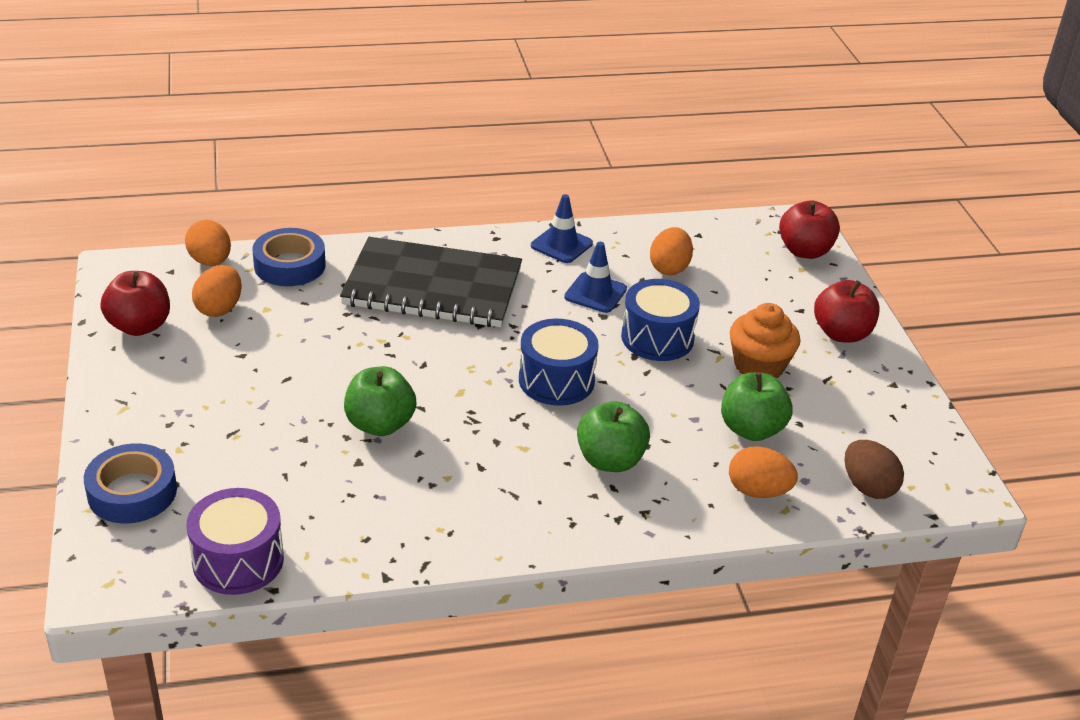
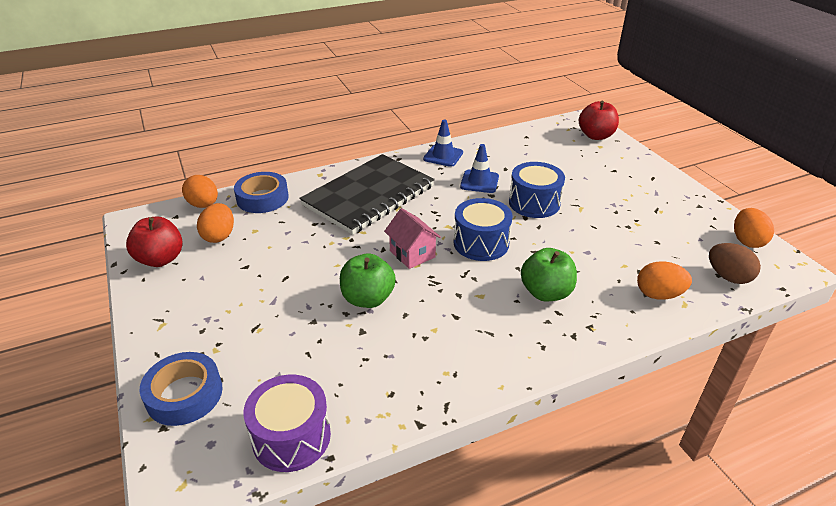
camera: 10 degrees left, 0 degrees up
black notebook [340,237,522,327] -> black notebook turned 45 degrees counterclockwise [299,154,435,235]
orange egg [650,227,693,275] -> orange egg moved to [734,208,774,248]
green apple [721,372,792,441] -> none
orange cupcake [730,303,800,378] -> none
red apple [814,280,879,343] -> none
none -> pink house [384,208,441,269]

